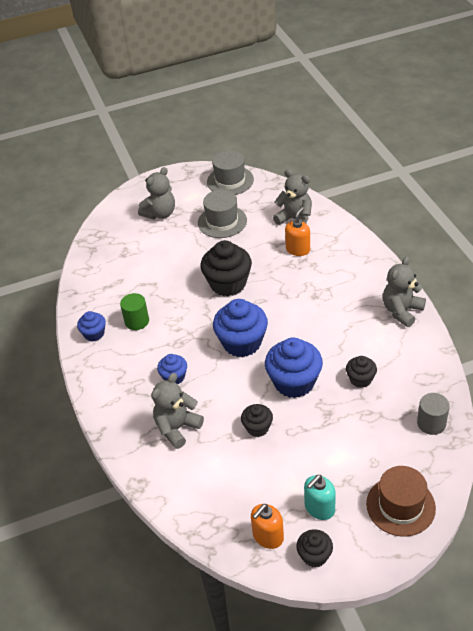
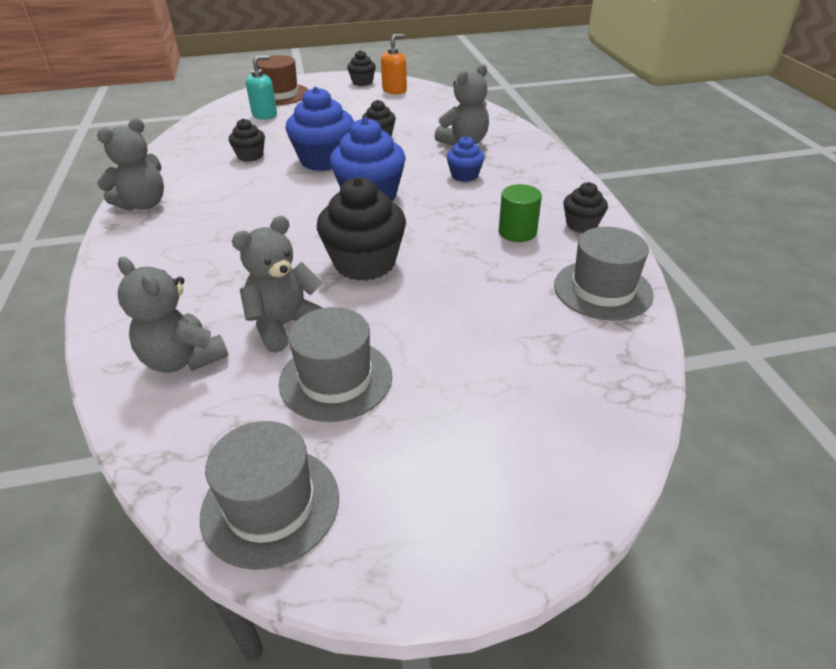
camera: 175 degrees left, 5 degrees down
blue cupcake [77,311,106,341] -> black cupcake [563,182,608,233]
grey teddy bear [138,167,175,219] -> grey teddy bear moved to [232,216,323,353]
orange soap dispenser [285,207,310,256] -> none
turquoise soap dispenser [304,475,336,520] -> turquoise soap dispenser moved to [246,56,277,120]
grey cylinder [417,393,449,435] -> none
none -> grey hat [554,227,654,320]

